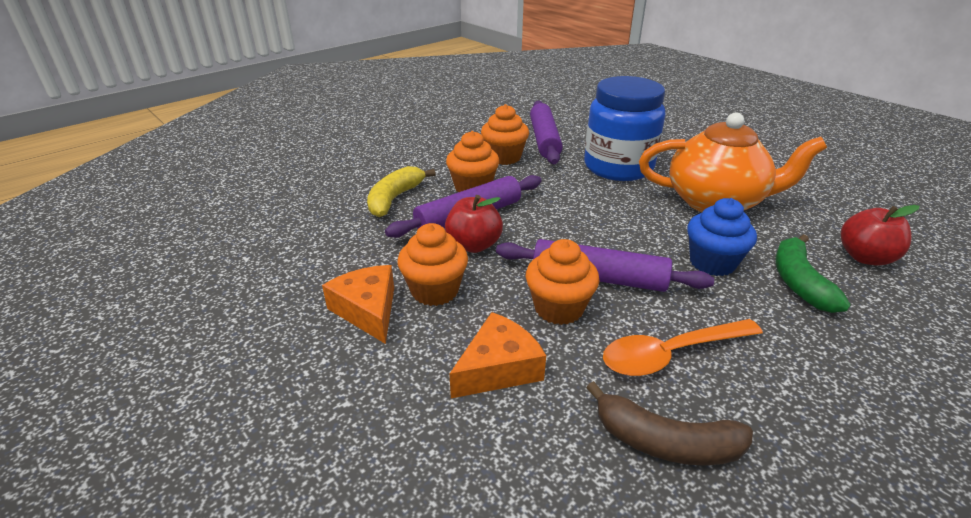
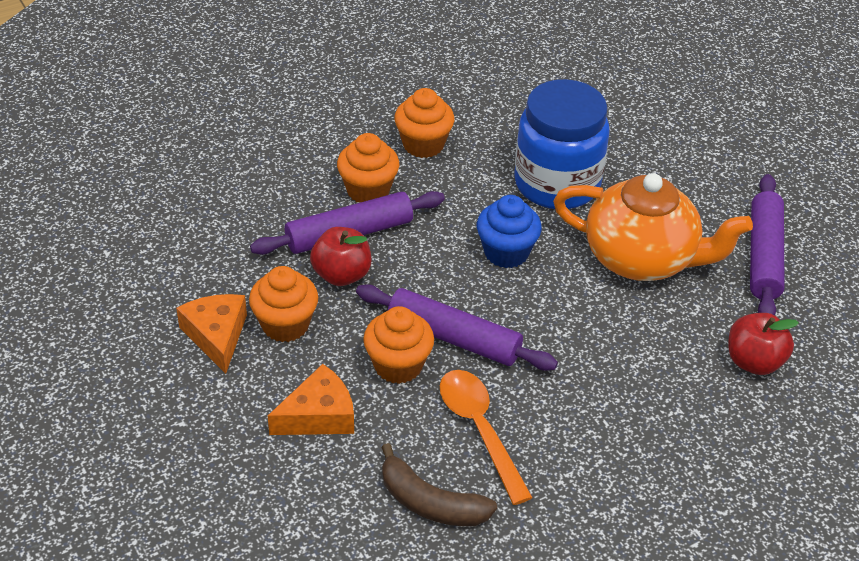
camera: 10 degrees right, 10 degrees up
yellow banana [367,166,435,217] -> none
purple rolling pin [530,101,563,164] -> purple rolling pin moved to [750,174,785,315]
orange spoon [603,319,763,376] -> orange spoon turned 75 degrees clockwise [440,370,533,505]
blue cupcake [687,198,757,276] -> blue cupcake moved to [477,195,542,268]
green banana [775,234,851,313] -> none

